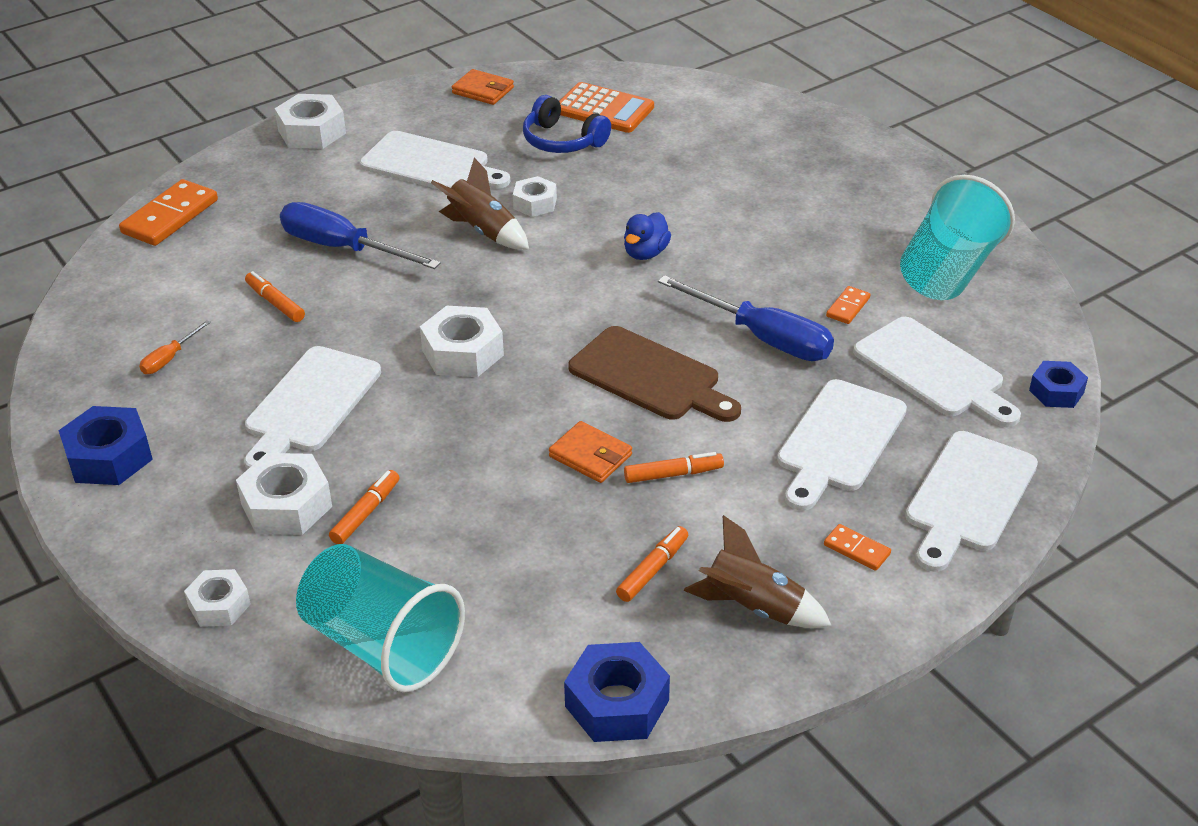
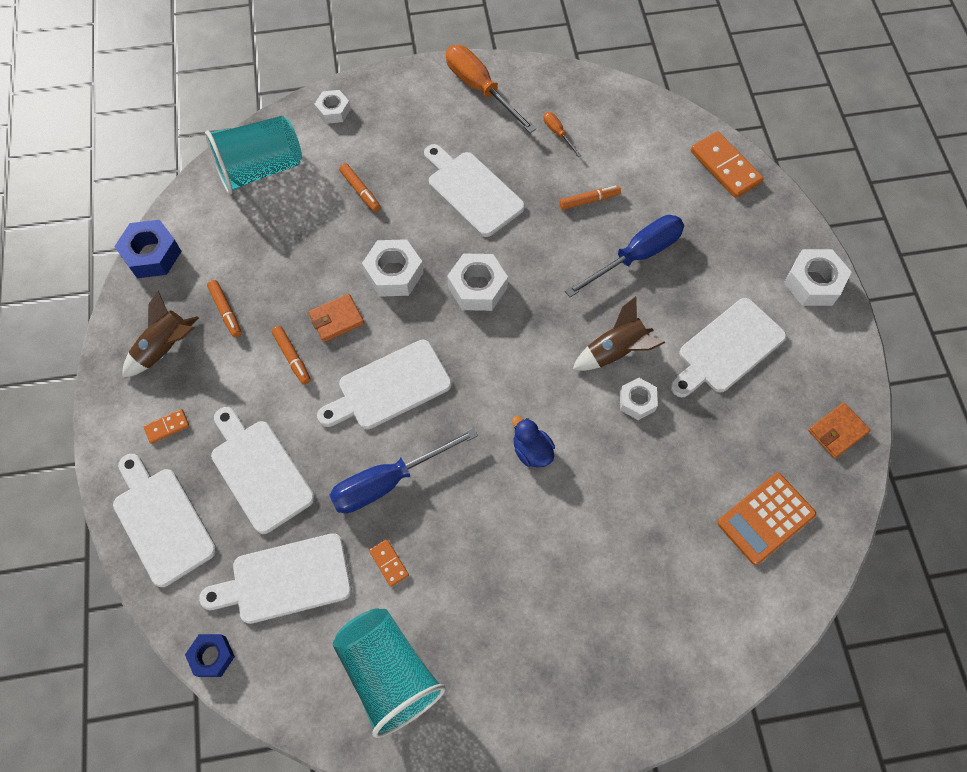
camera: 115 degrees right, 25 degrees up
blue nut [58,406,153,485] -> orange screwdriver [446,45,536,133]
white nut [236,453,332,535] -> white nut moved to [362,239,424,297]
blue headphones [523,95,611,153] -> none
brown cutting board [568,326,741,422] -> white cutting board [317,340,452,430]
orange marker [624,452,724,483] -> orange marker turned 45 degrees counterclockwise [272,326,311,385]

